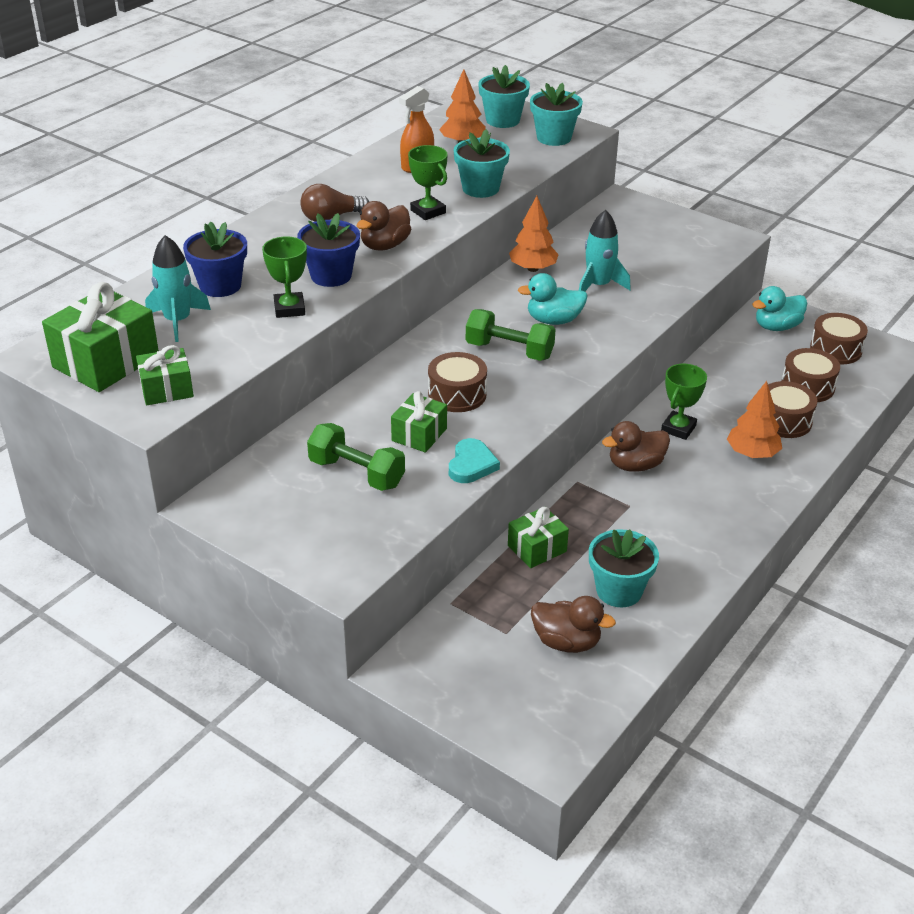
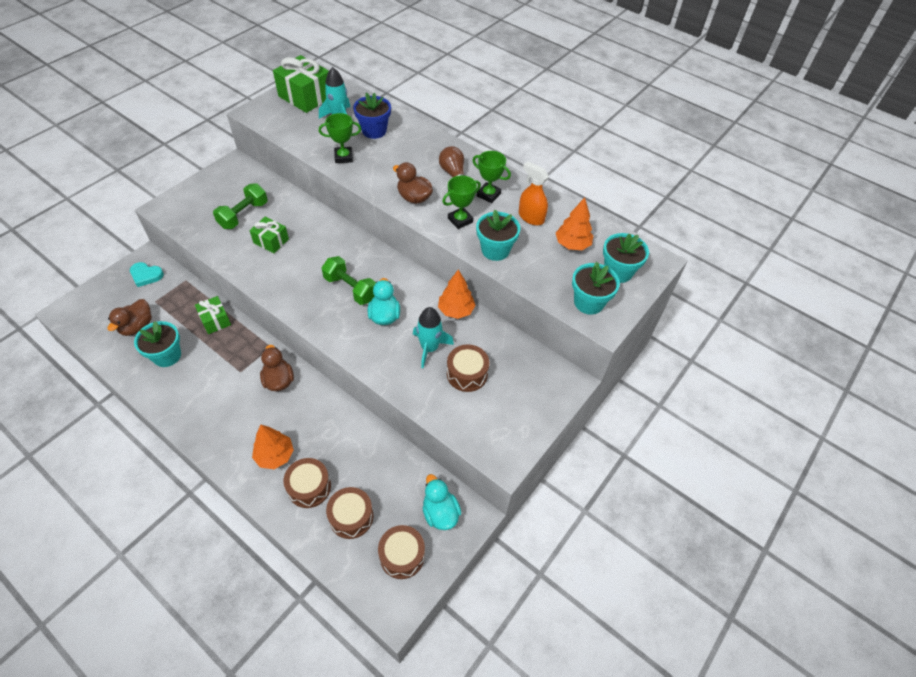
camera: 90 degrees right, 15 degrees up
green gift [136,345,194,405] -> none
blue flower pot [297,213,360,287] -> none
brown drum [428,352,487,412] -> brown drum moved to [447,345,489,392]
turquoise heart [449,438,500,483] -> turquoise heart moved to [130,262,164,287]
green dumbbell [466,309,556,361] -> green dumbbell turned 75 degrees counterclockwise [321,256,376,305]
green trophy [661,364,707,440] -> green trophy moved to [473,151,511,203]

